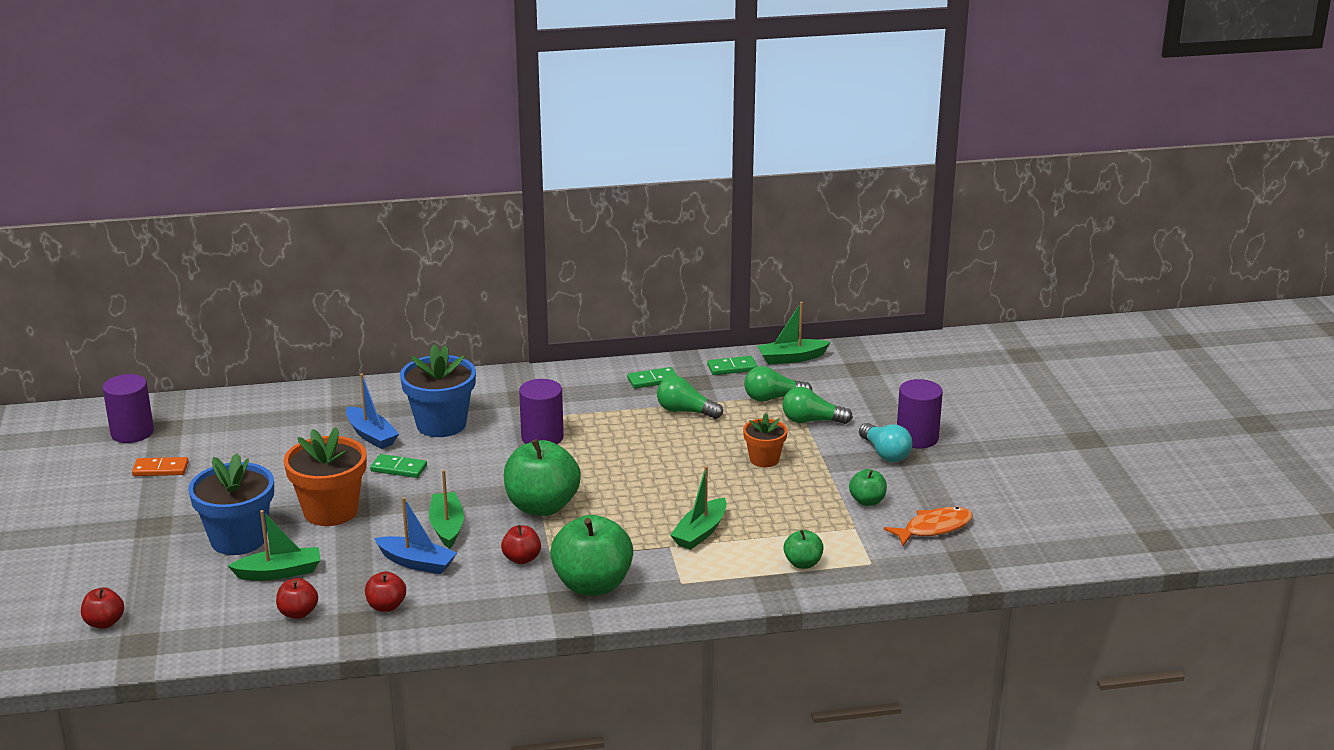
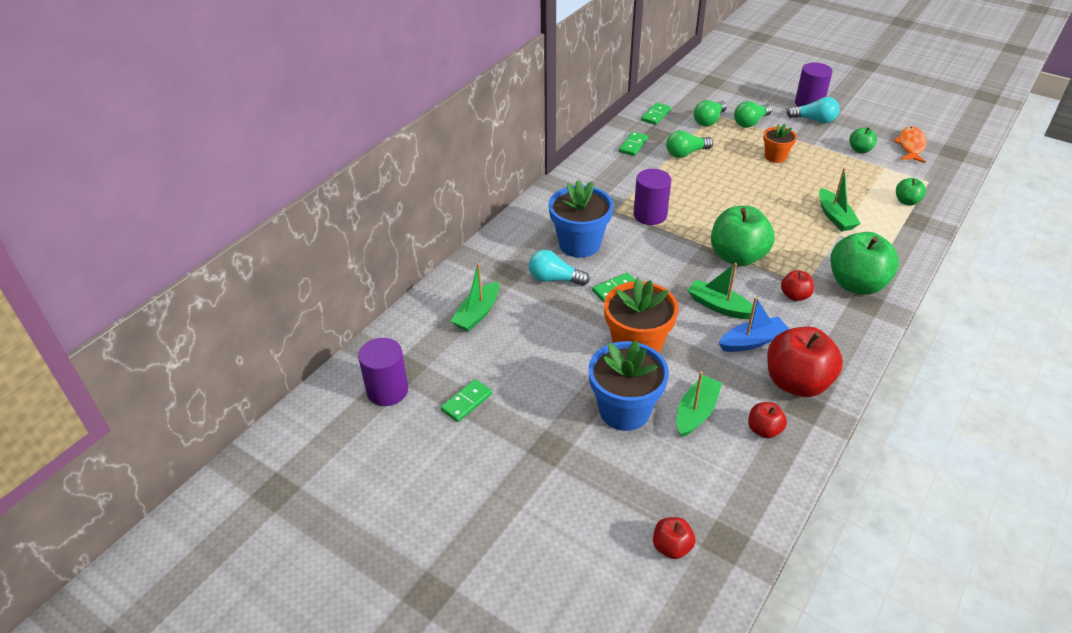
camera: 45 degrees left, 15 degrees up
orange domino [132,457,189,476] -> green domino [441,379,492,422]
blue boat [346,373,399,449] -> turquoise light bulb [529,250,590,286]
red apple [365,571,406,612] -> red apple [767,327,843,397], size x2.03
green boat [757,302,831,364] -> green boat moved to [450,263,499,332]

